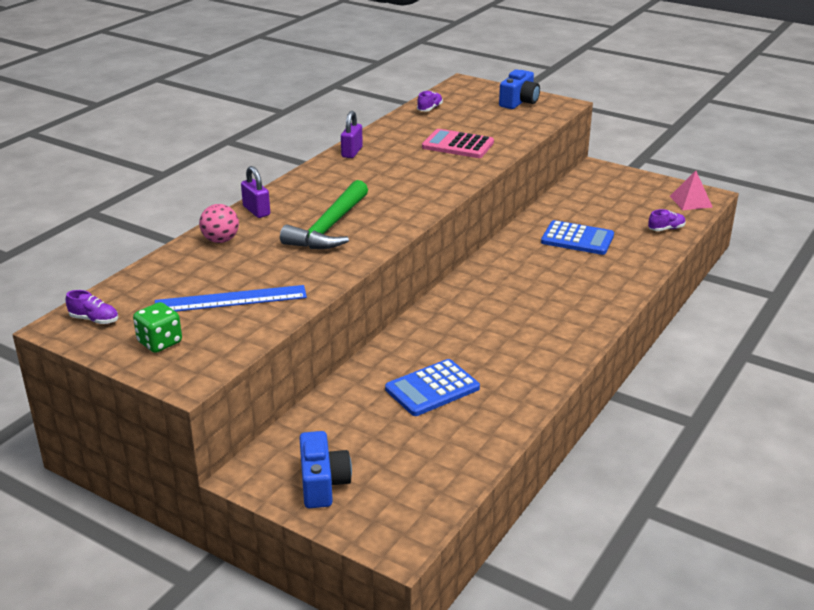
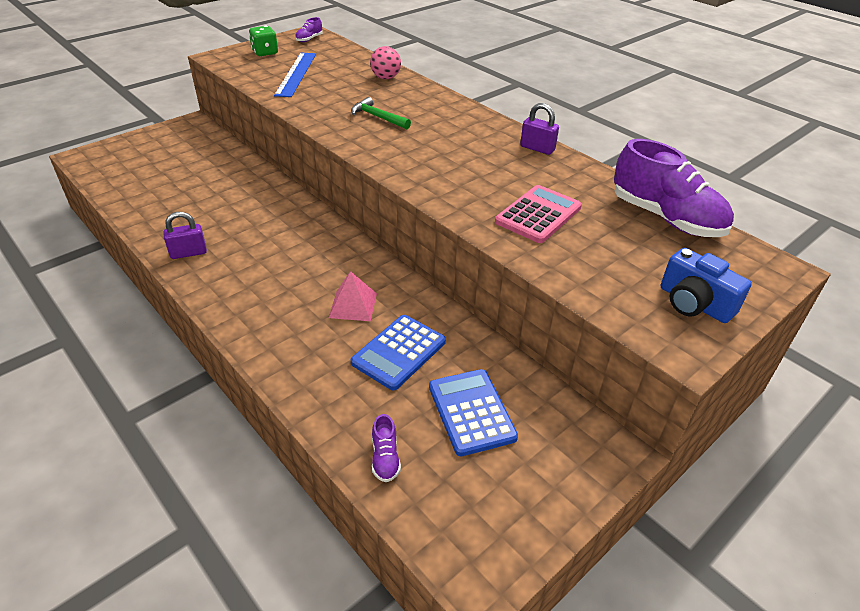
camera: 105 degrees right, 10 degrees up
purple padlock [241,166,270,218] -> purple padlock moved to [163,212,207,259]
green hammer [280,180,368,249] -> green hammer [351,97,411,129], size x0.58
blue camera [299,431,352,508] -> none
blue calculator [385,359,480,416] -> blue calculator moved to [429,369,518,456]
purple shoe [417,91,443,111] -> purple shoe [614,139,734,237], size x2.38
pink pyramid [670,171,713,210] -> pink pyramid moved to [329,271,377,321]

